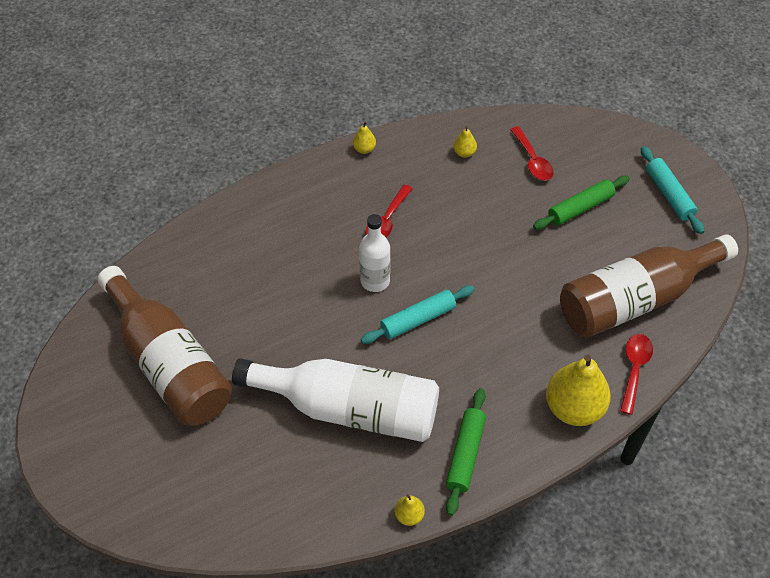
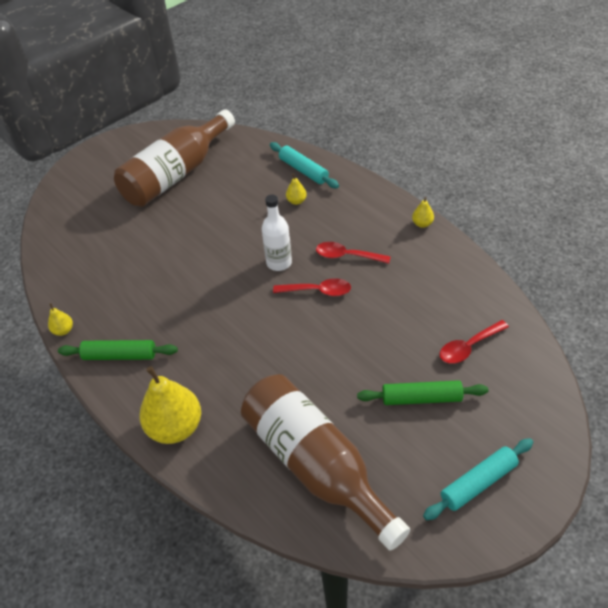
camera: 80 degrees right, 5 degrees down
white bottle [232,358,439,442] -> none
turquoise rolling pin [360,285,475,344] -> turquoise rolling pin moved to [270,142,339,188]
yellow pear [453,126,477,158] -> yellow pear moved to [286,173,307,205]
green rolling pin [533,176,630,230] -> green rolling pin turned 45 degrees counterclockwise [357,380,489,405]
red spoon [620,334,653,415] -> red spoon moved to [273,278,351,296]

